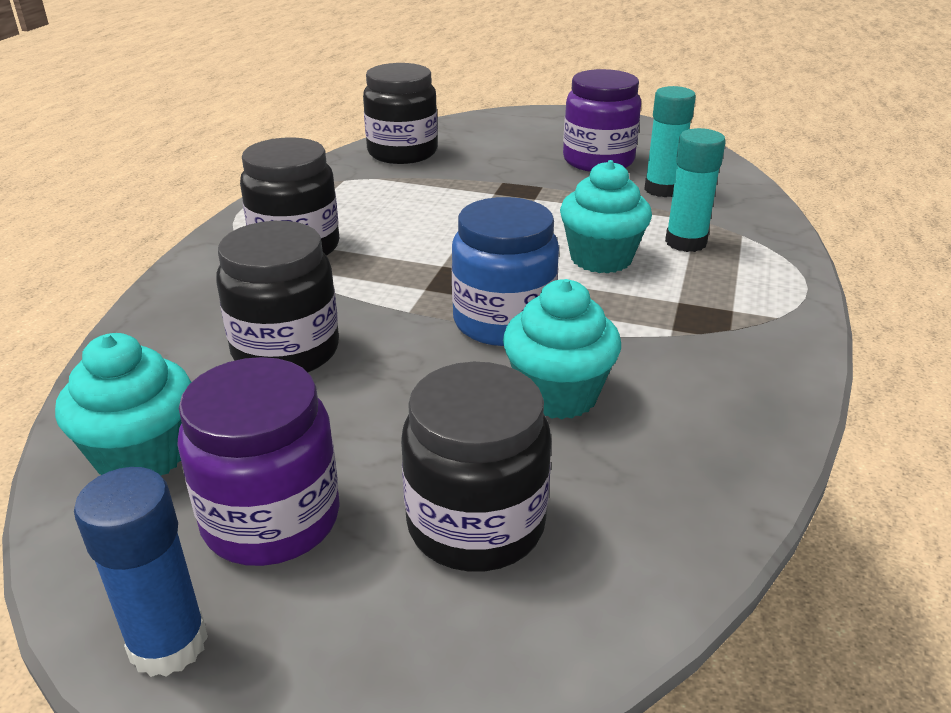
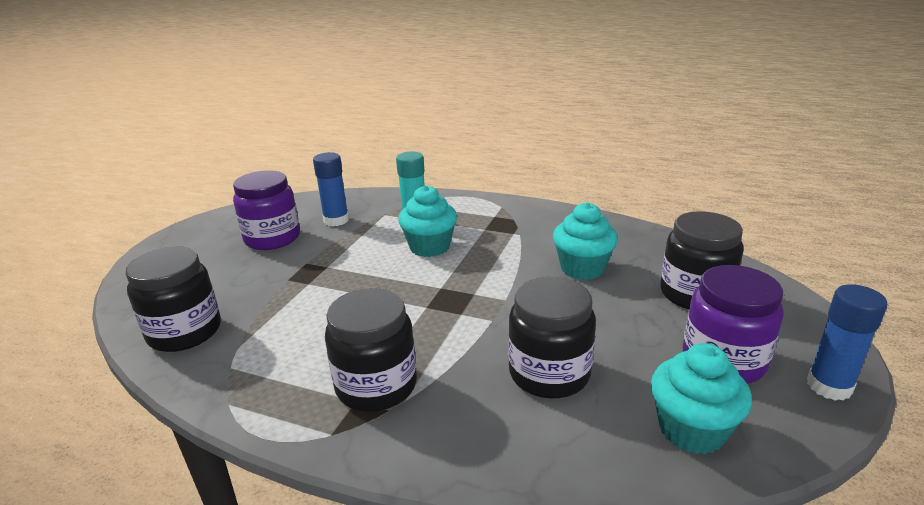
camera: 85 degrees left, 5 degrees down
blue jar [452,197,559,346] -> none
turquoise glue stick [644,86,696,197] -> blue glue stick [313,152,349,226]

